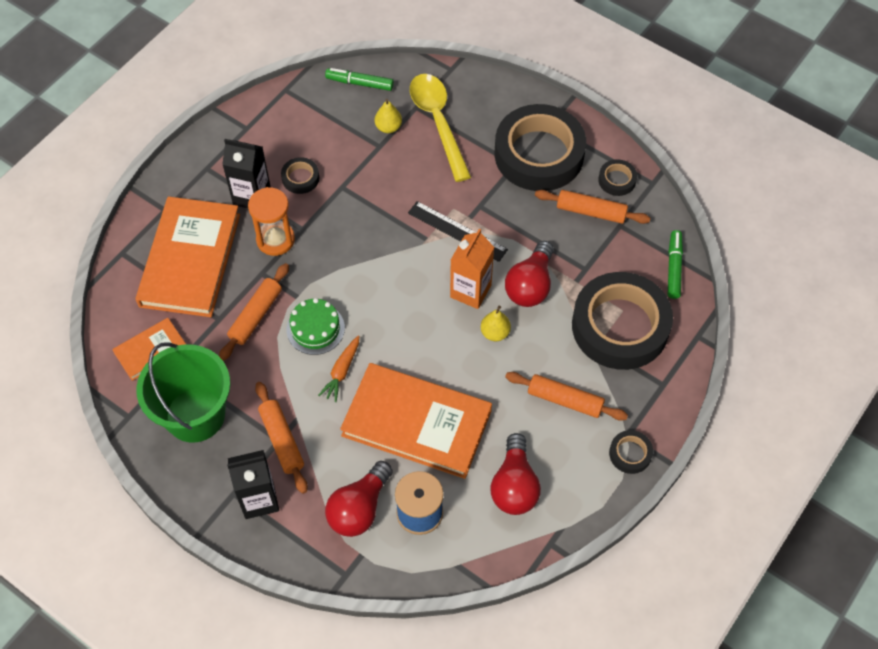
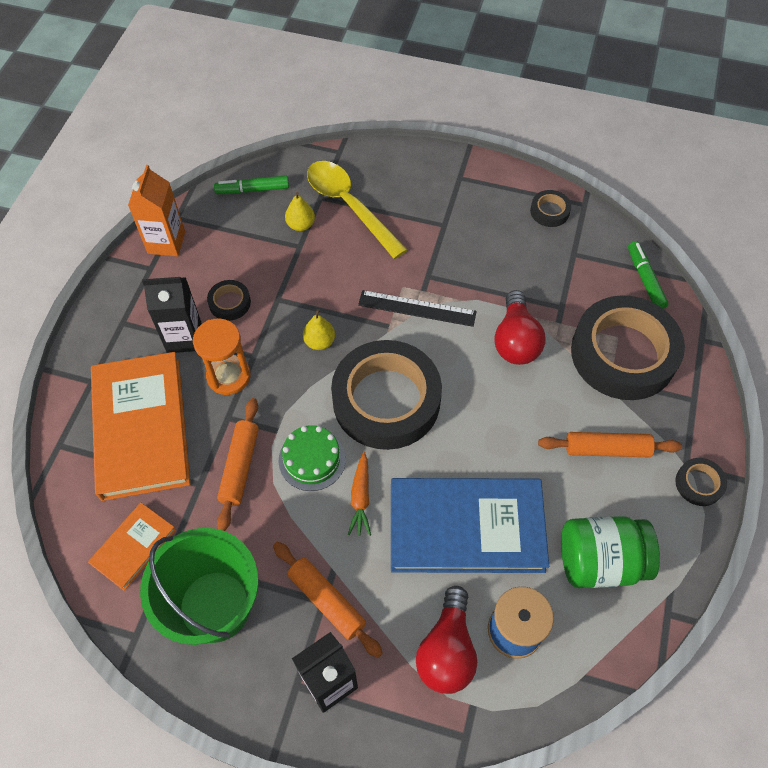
camera: 20 degrees left, 0 degrees up
orange book [340,363,492,479] -> blue book [391,478,549,573]
orange carton [450,229,494,309] -> orange carton moved to [128,165,185,256]
yellow pear [481,306,511,341] -> yellow pear moved to [303,309,335,350]
red light bulb [491,433,541,515] -> green jar [561,516,660,588]
black tape [495,104,586,191] -> black tape moved to [331,340,442,450]
orange rolling pin [535,190,650,224] -> none

